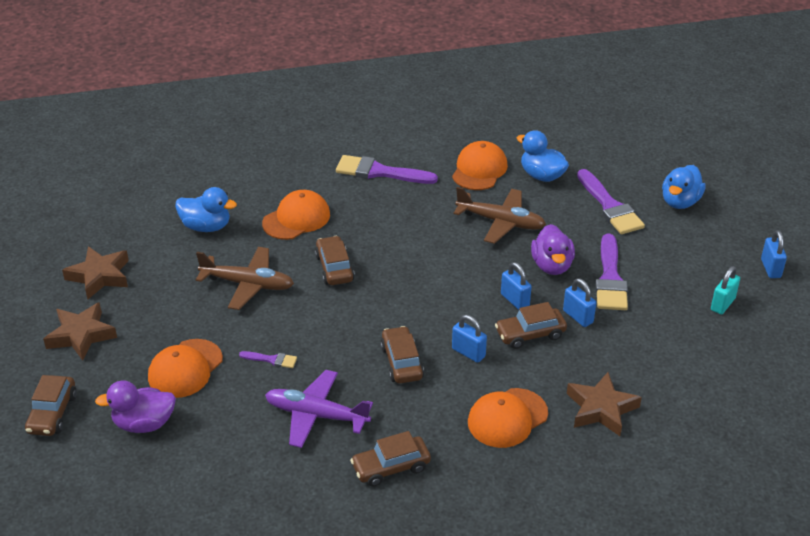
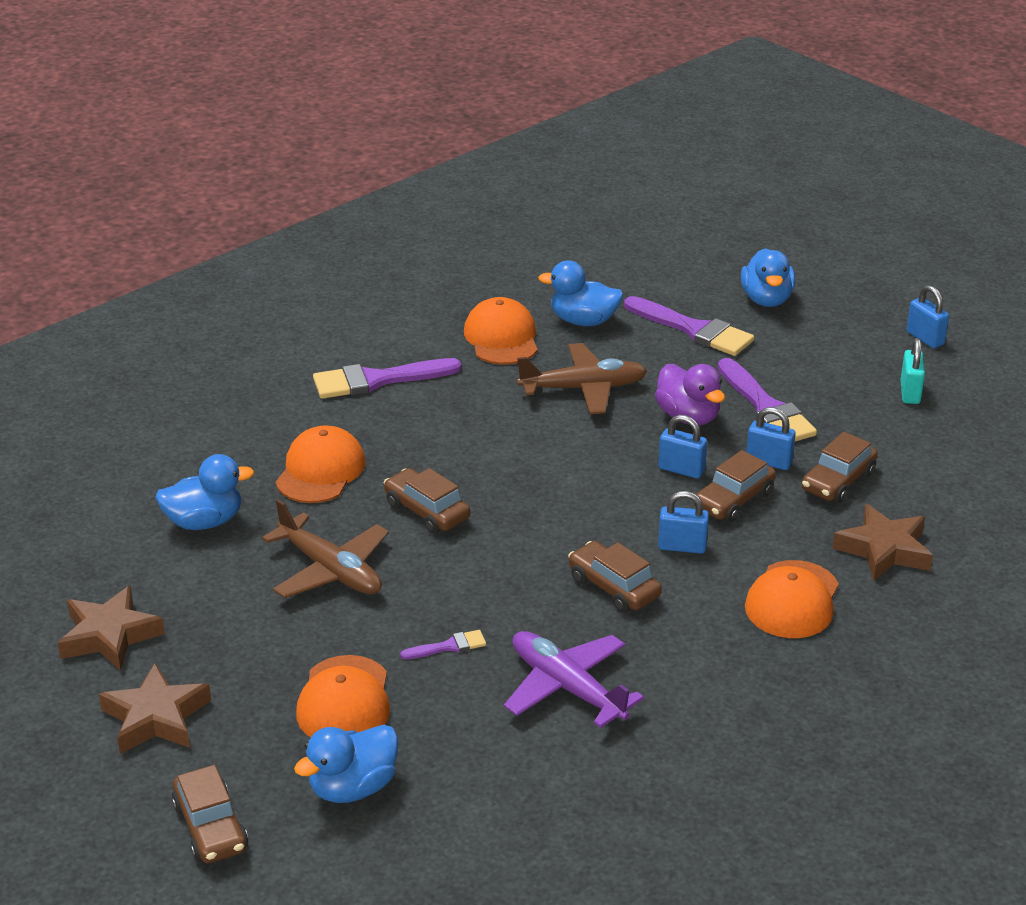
camera: 30 degrees left, 5 degrees down
purple duck [95,381,176,433] -> blue duck [294,725,398,803]
brown plane [196,247,294,310] -> brown plane turned 60 degrees clockwise [262,499,389,598]
purple plane [265,370,373,448] -> purple plane turned 60 degrees clockwise [504,631,644,728]
brown car [350,431,431,487] -> brown car moved to [802,432,878,503]

